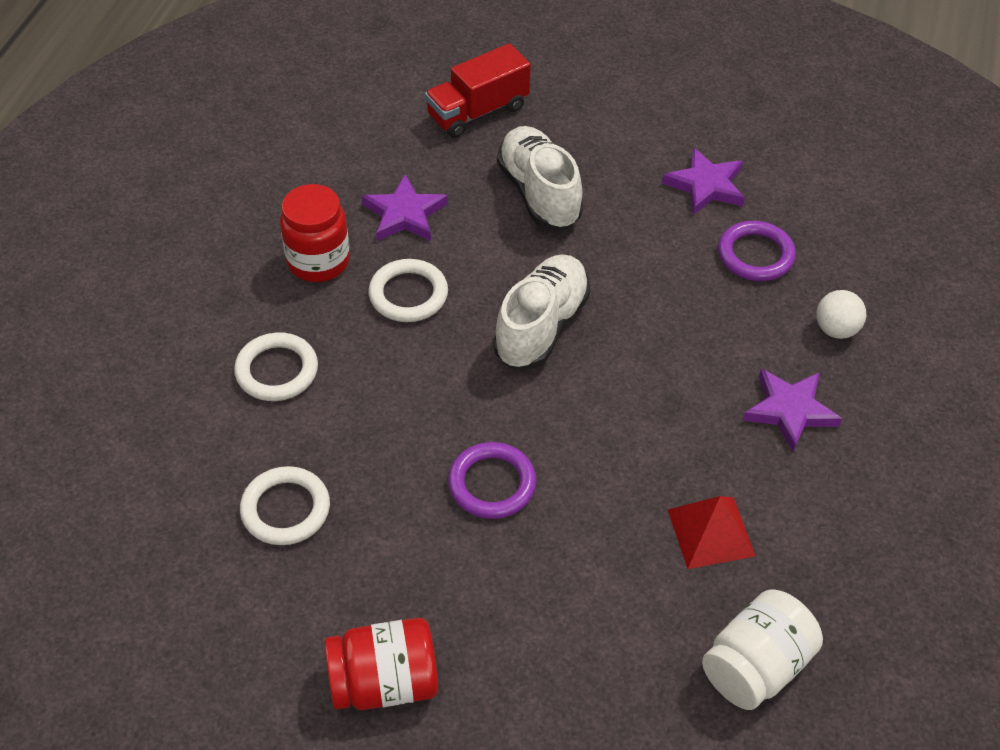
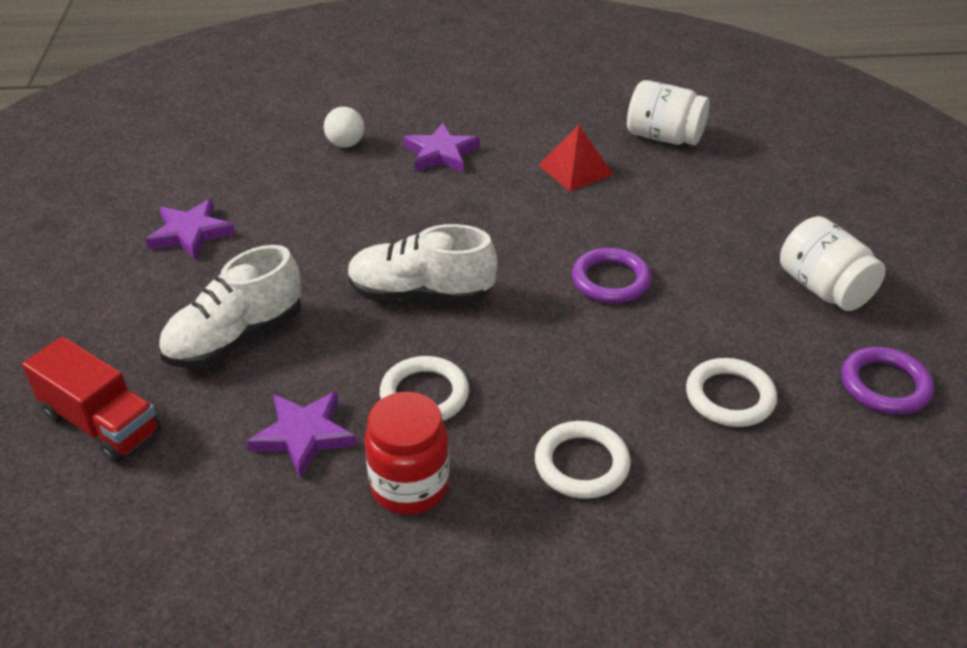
camera: 110 degrees left, 10 degrees down
red jar [325,618,438,710] -> white jar [780,216,886,311]
purple ring [718,221,796,281] -> purple ring moved to [841,347,934,415]

